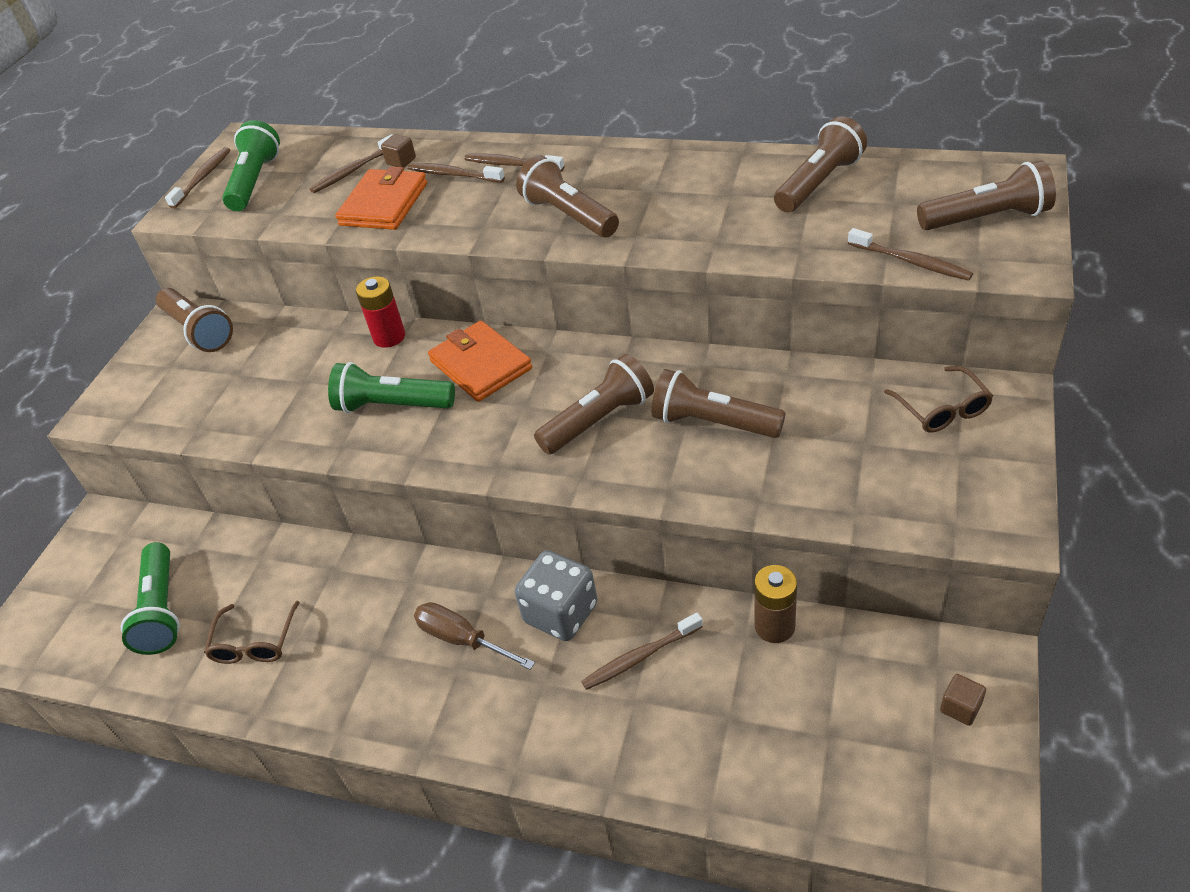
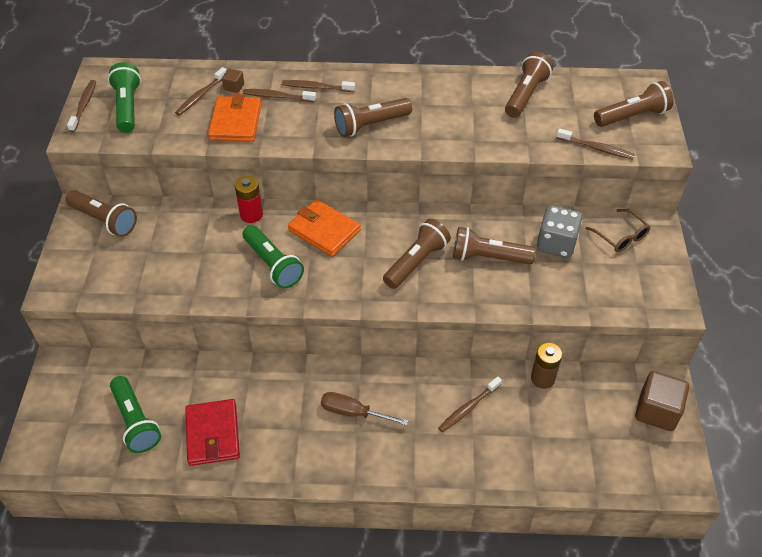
camera: 20 degrees left, 5 degrees up
brown glasses [204,601,300,664] -> red wallet [185,399,240,466]
green flashlight [328,362,455,413] -> green flashlight turned 120 degrees counterclockwise [242,225,304,289]
grey dice [514,550,597,641] -> grey dice moved to [537,205,582,258]
brown flashlight [516,155,619,237] -> brown flashlight turned 60 degrees counterclockwise [334,98,412,137]
brown cube [940,674,986,726] -> brown cube [635,371,689,431], size x2.12

